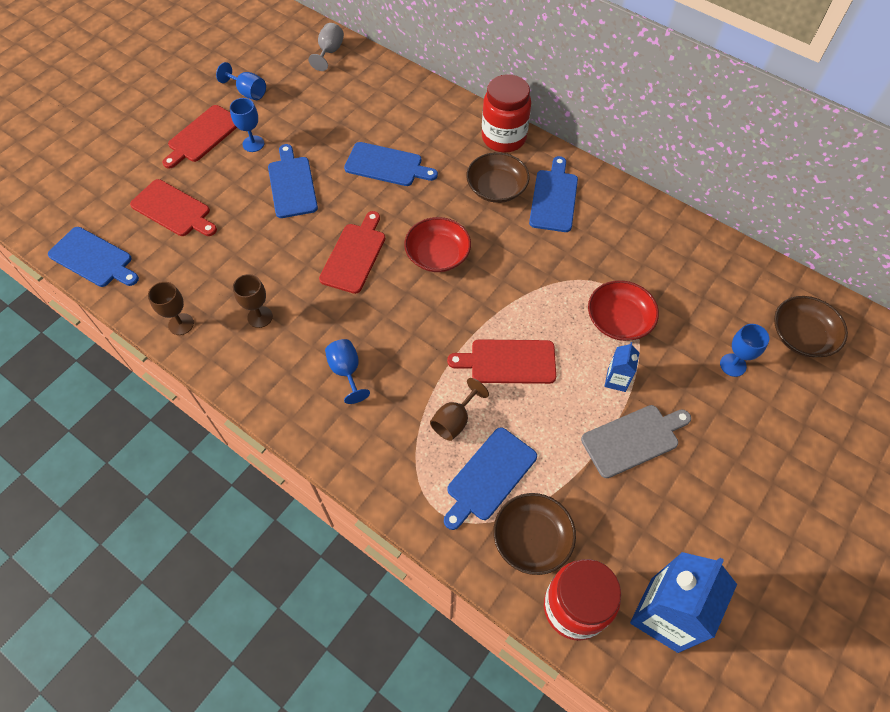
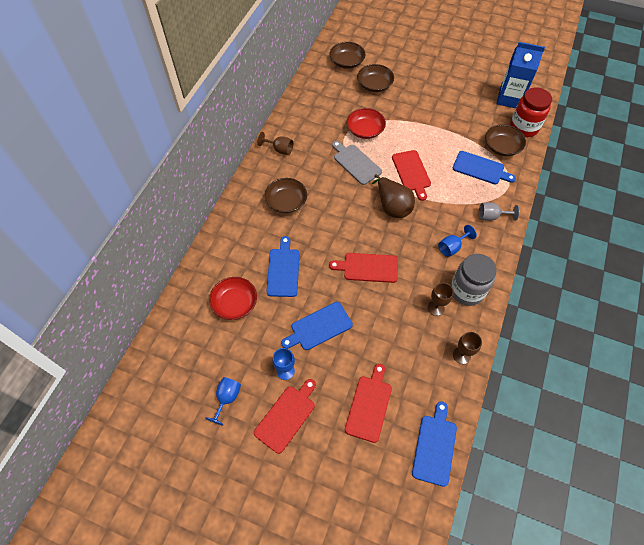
camera: 105 degrees left, 0 degrees up
red cutting board [162,105,237,168] -> red cutting board turned 75 degrees counterclockwise [254,379,316,454]
grey goblet [308,23,344,71] -> grey goblet moved to [479,202,519,221]
red bowl [404,217,471,272] -> red bowl moved to [209,277,257,320]
brown goblet [430,378,489,441] -> brown goblet moved to [257,132,293,155]
red jar [482,74,531,152] -> none
blue cutting board [529,156,578,232] -> none
grey cutting board [581,405,691,478] -> grey cutting board moved to [332,141,382,185]
blue carton [605,342,640,392] -> none
blue goblet [720,324,769,377] -> brown bowl [357,64,394,92]
none -> brown pear [372,174,415,218]
none -> grey jar [450,254,497,306]

